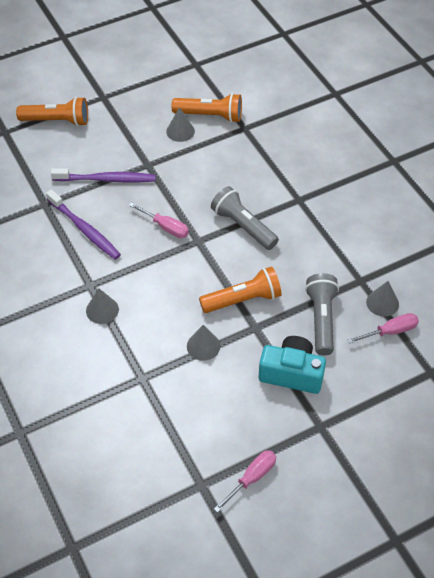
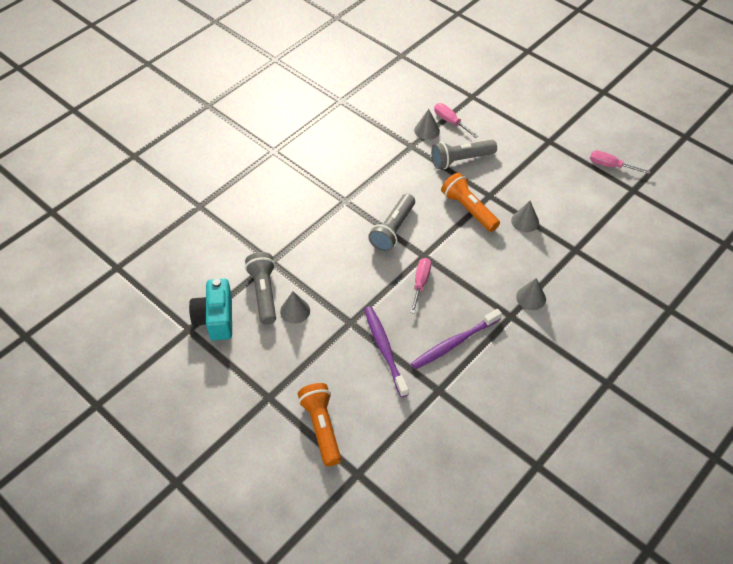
camera: 110 degrees left, 0 degrees up
purple toothbrush [46,189,121,260] -> purple toothbrush turned 150 degrees counterclockwise [411,309,502,369]
orange flashlight [172,93,242,123] -> grey flashlight [245,252,276,325]
turquoise camera [259,336,326,394] -> turquoise camera moved to [189,279,232,341]

